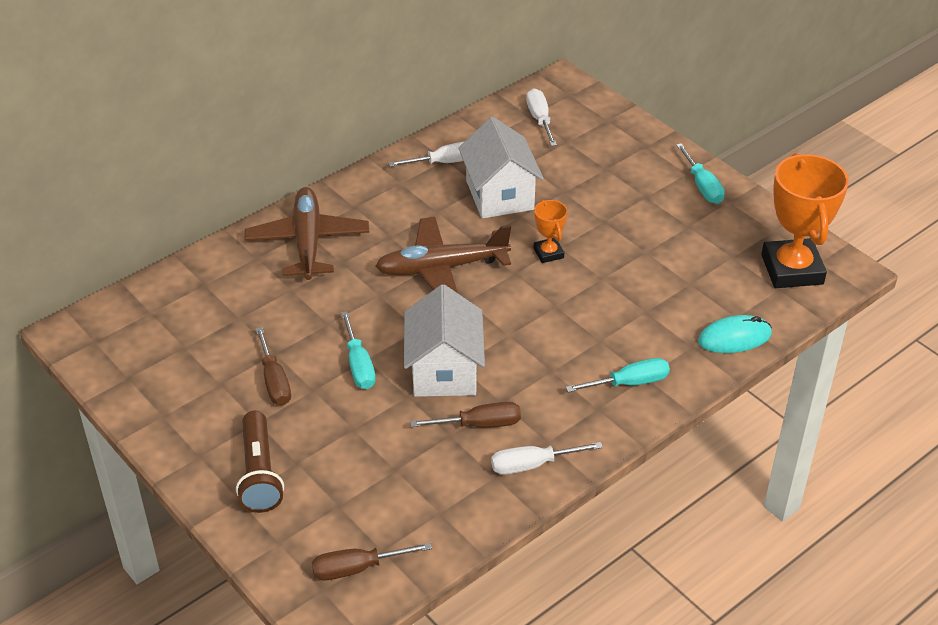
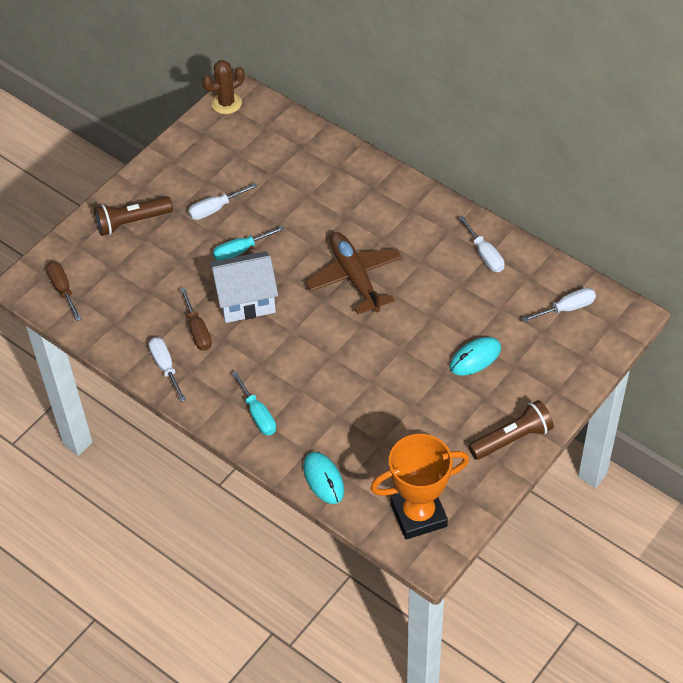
camera: 80 degrees right, 10 degrees up
brown plane [245,187,369,280] -> none
brown screwdriver [255,327,291,405] -> white screwdriver [188,183,258,220]
white house [458,117,544,219] -> none
orange trophy [534,200,568,263] -> none
turquoise screwdriver [676,143,725,204] -> brown flashlight [469,400,554,460]
none -> brown cactus [202,60,245,114]
none -> turquoise mouse [450,337,501,375]

